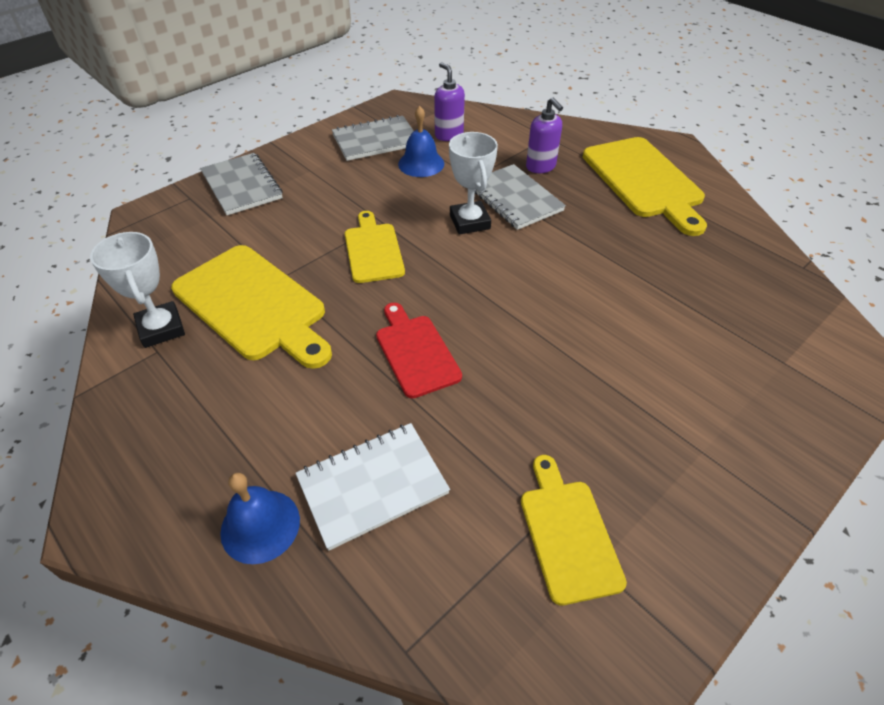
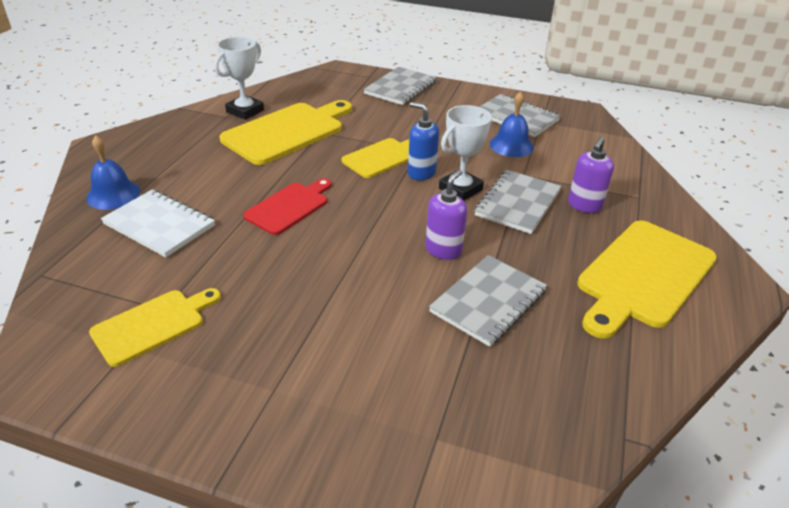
camera: 60 degrees right, 10 degrees down
yellow cutting board [171,245,332,369] -> yellow cutting board turned 150 degrees counterclockwise [219,100,352,165]
purple soap dispenser [434,62,465,141] -> purple soap dispenser moved to [425,169,467,260]
none -> blue soap dispenser [408,102,439,180]
none -> grey notebook [429,255,547,347]

